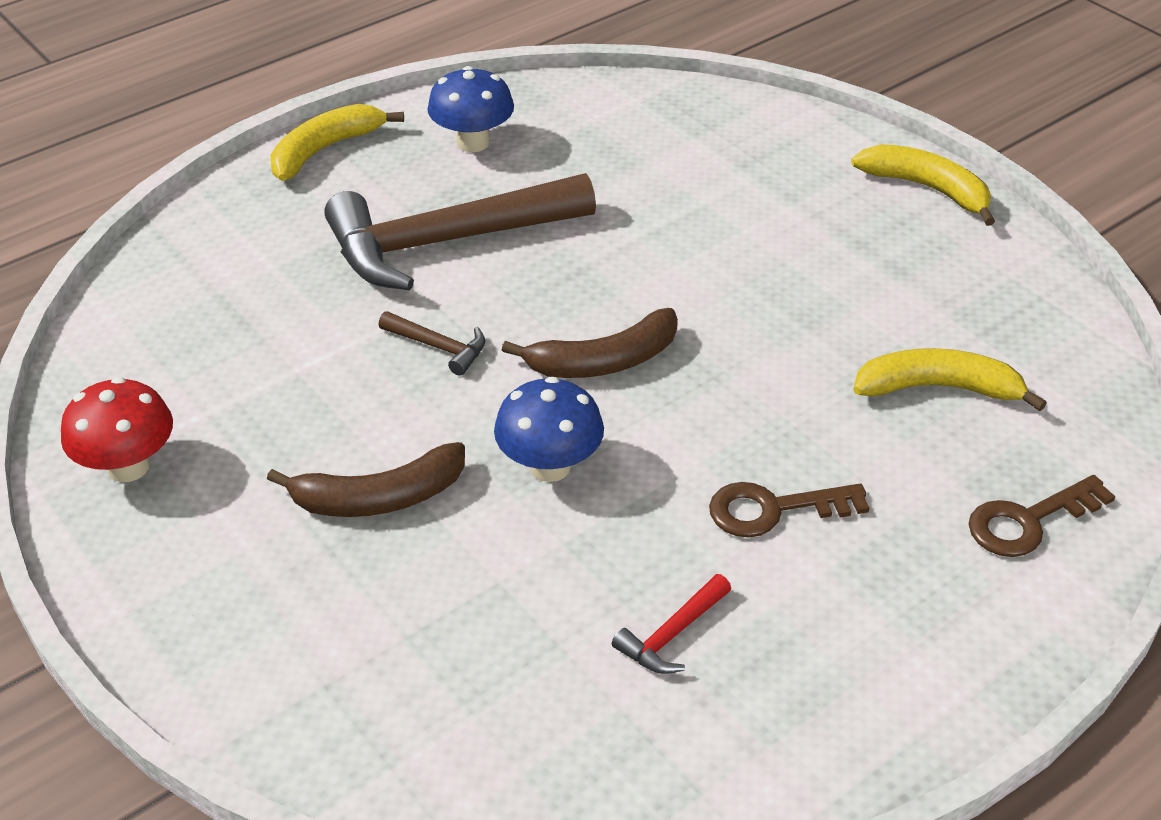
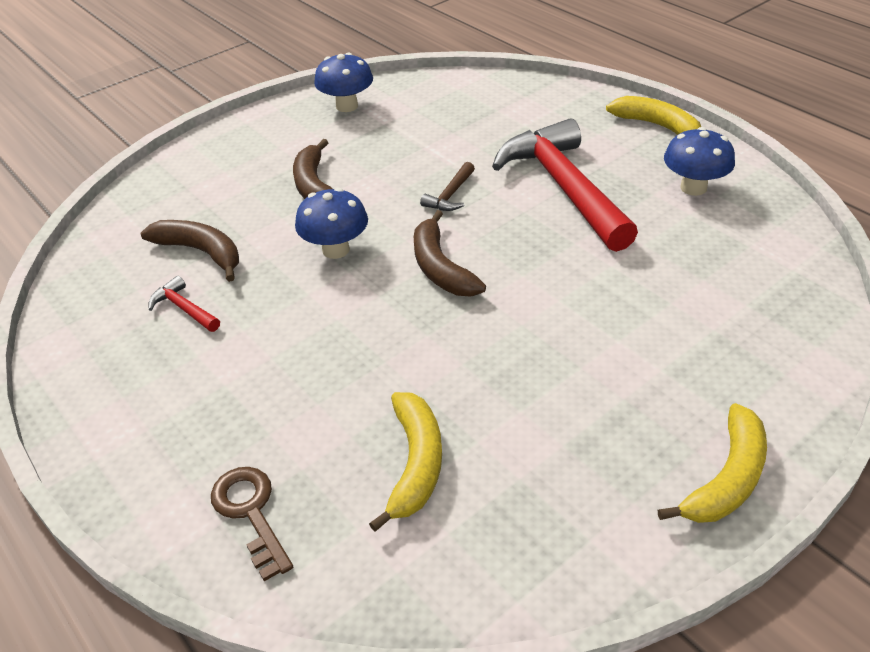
camera: 90 degrees right, 0 degrees up
red mushroom [61,377,173,482] -> blue mushroom [314,53,373,112]
brown hammer [324,173,596,290] -> red hammer [492,118,638,252]
brown key [709,482,869,537] -> none
none -> brown banana [141,220,239,282]

